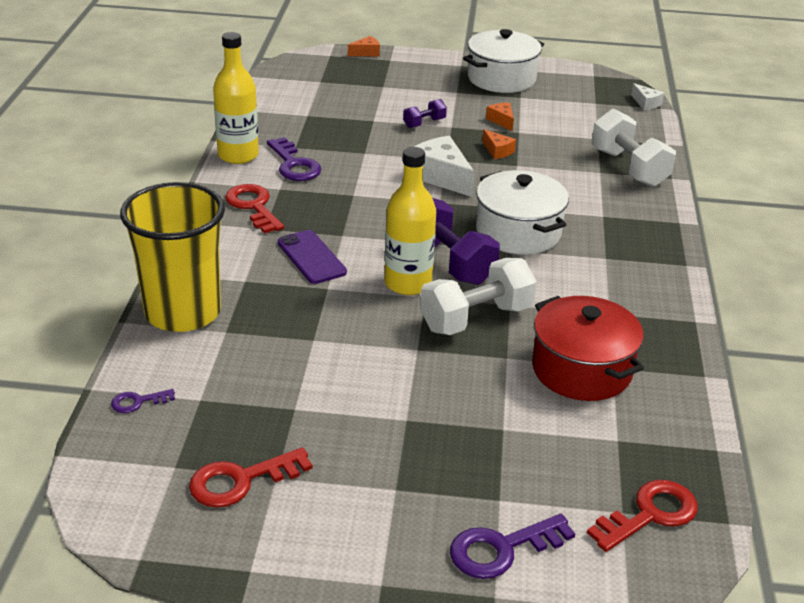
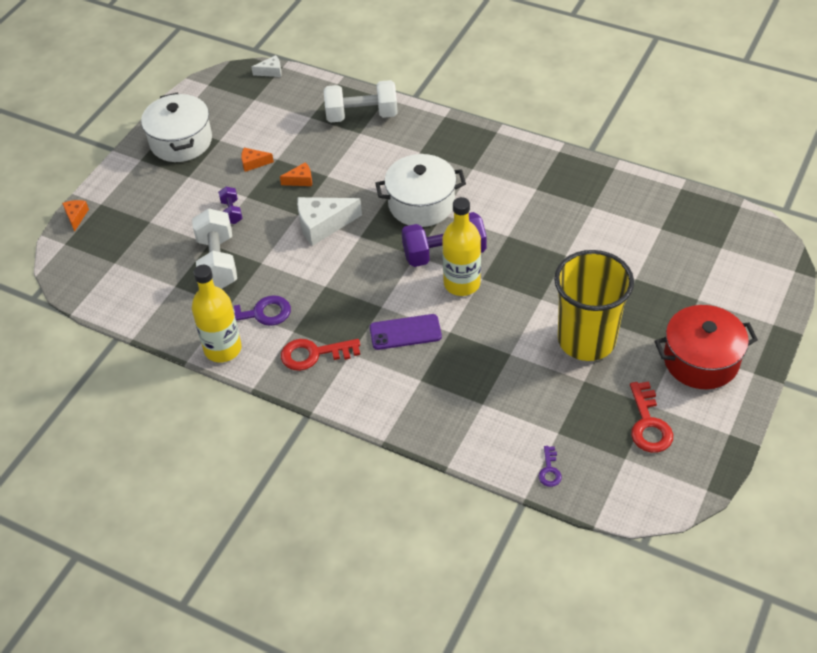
camera: 65 degrees left, 15 degrees up
yellow cup [120,182,225,332] -> yellow cup moved to [554,250,634,361]
white dumbbell [420,258,537,335] -> white dumbbell moved to [192,208,237,289]
purple key [450,514,575,579] -> none
red pot [532,296,644,401] -> red pot moved to [654,305,758,389]
red key [587,480,698,552] -> none

